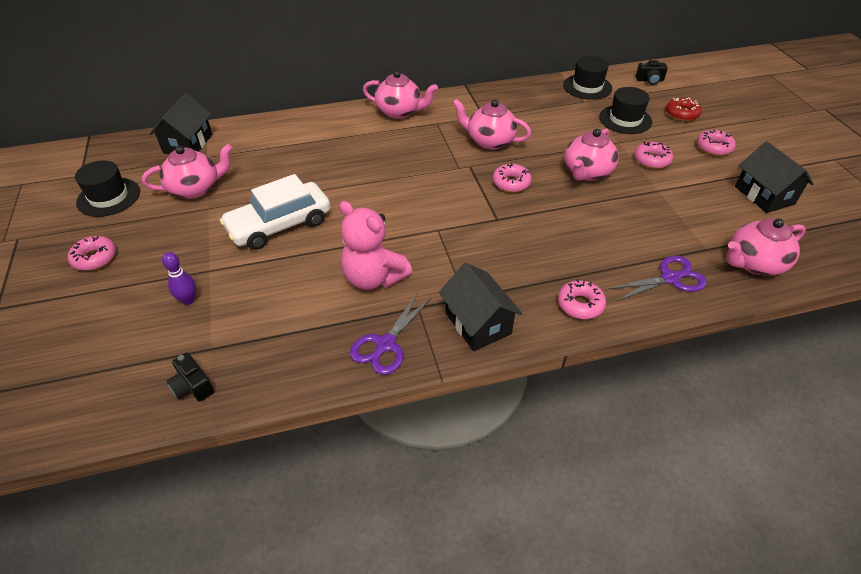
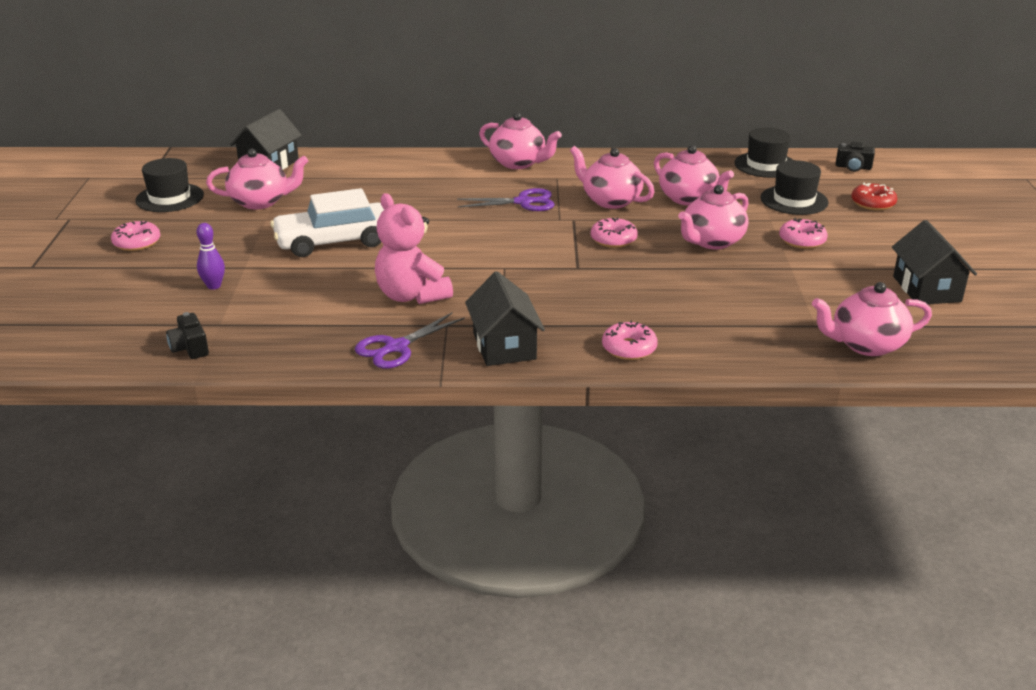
camera: 15 degrees right, 15 degrees down
purple scissors [608,256,707,301] -> purple scissors moved to [457,188,555,211]
pink donut [697,130,736,156] -> none
none -> pink teapot [654,145,734,206]

